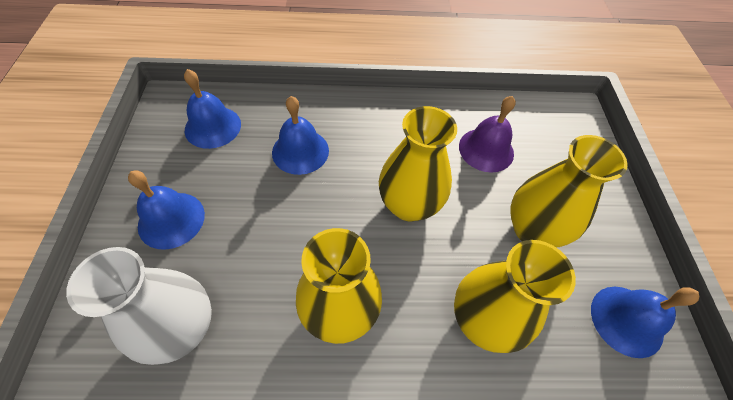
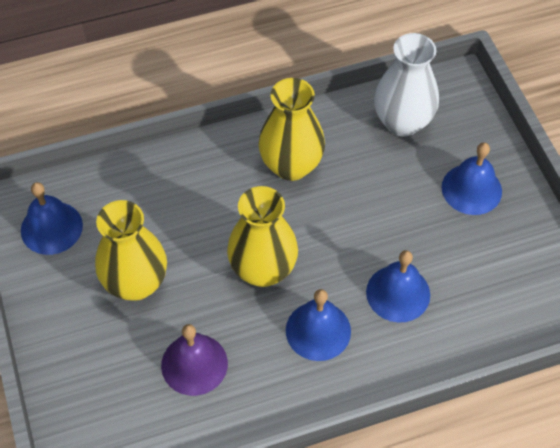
camera: 165 degrees right, 0 degrees up
blue bell [184,69,241,149] -> blue bell moved to [286,289,351,361]
yellow vase [454,240,576,353] -> none

